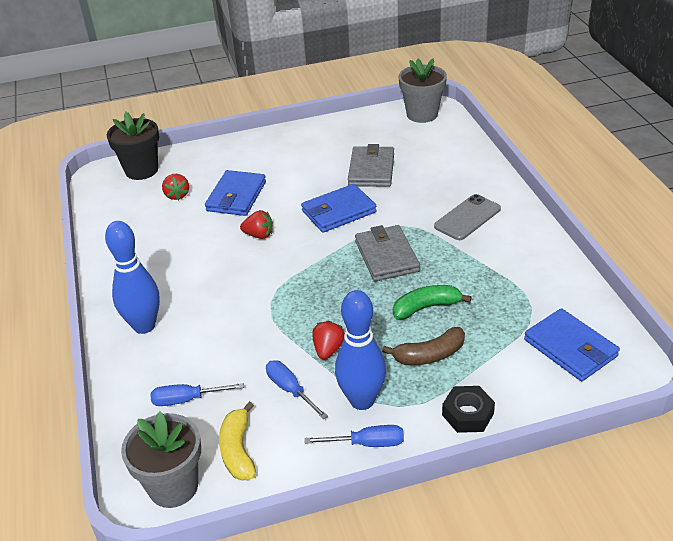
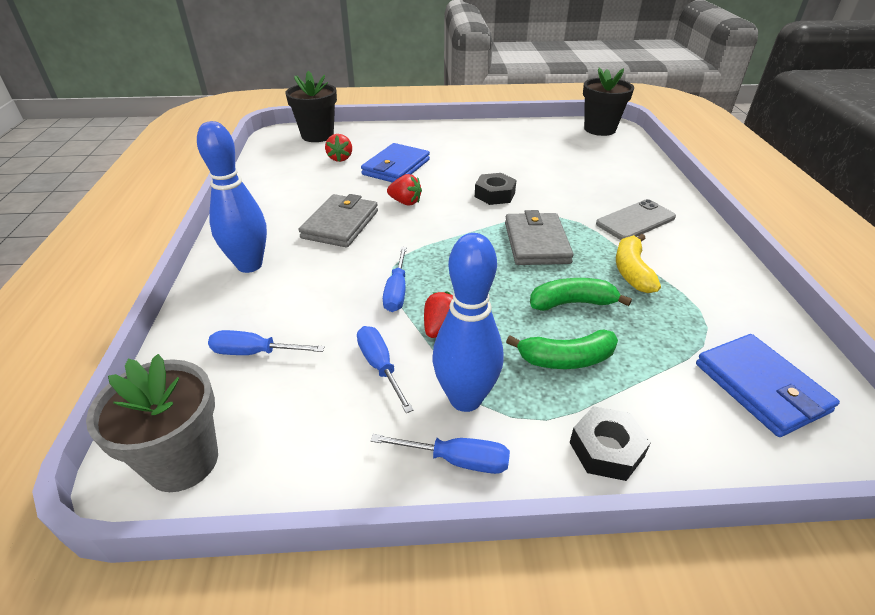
camera: 10 degrees right, 0 degrees up
yellow banana [219,402,256,481] -> yellow banana moved to [616,234,661,293]
blue wallet [301,184,377,233] -> black nut [475,173,516,205]
grey wallet [348,144,394,187] -> grey wallet moved to [299,194,378,247]
brown banana [382,327,465,365] -> green banana [506,329,618,369]
grey flower pot [398,59,447,123] -> black flower pot [583,68,634,136]
none -> blue screwdriver [383,247,407,312]

